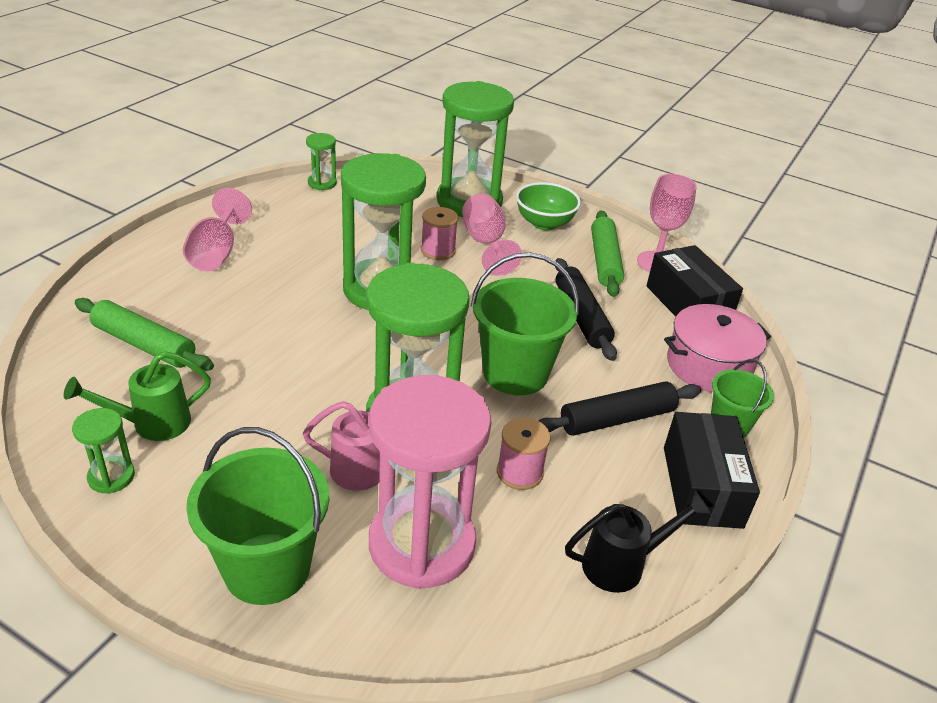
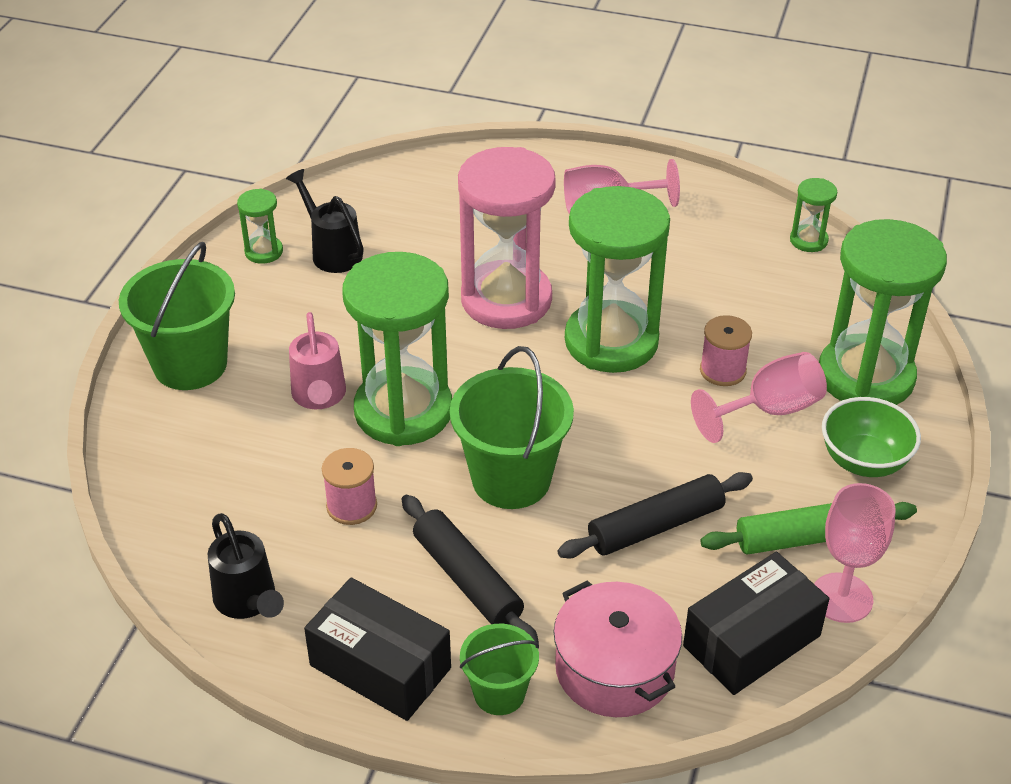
camera: 80 degrees right, 5 degrees up
green watering can [64,351,211,441] -> black watering can [286,169,364,273]
green rolling pin [75,298,214,371] -> none
pink hourglass [369,375,491,589] -> pink hourglass moved to [458,147,556,329]
black box [664,412,760,529] -> black box turned 45 degrees clockwise [304,577,451,721]

